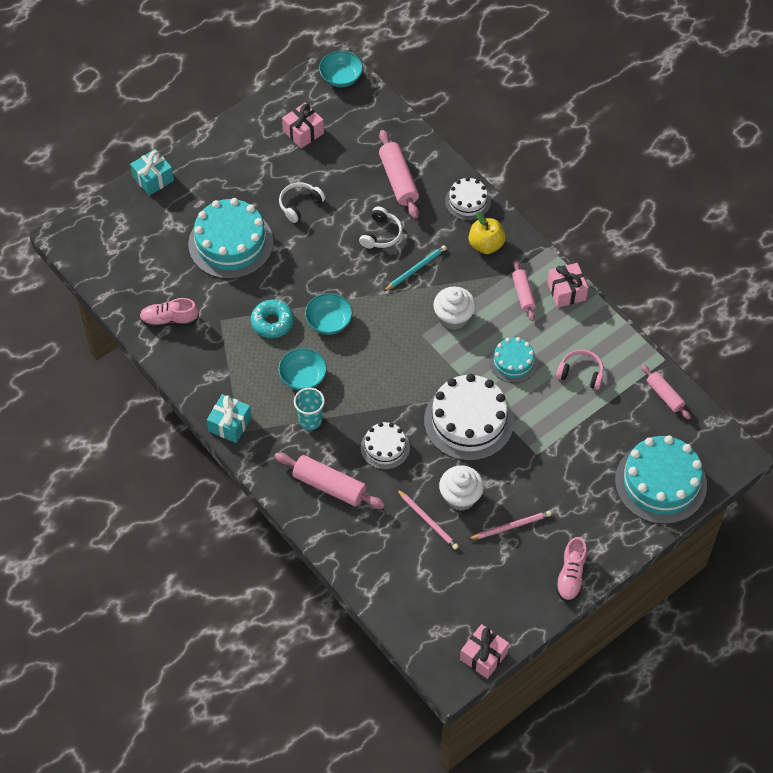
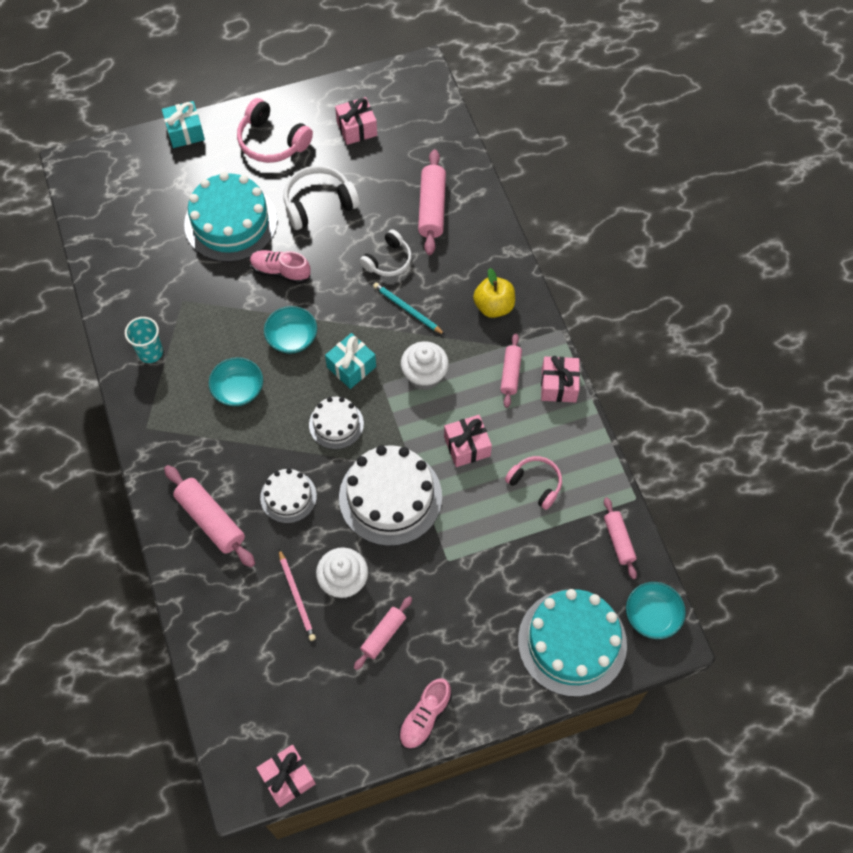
camera: 20 degrees right, 5 degrees up
pink shoe [139,298,199,328] -> pink shoe moved to [250,250,311,284]
turquoise gift [207,394,252,443] -> turquoise gift moved to [325,333,376,389]
turquoise donut [251,300,294,338] -> none
white headphones [279,182,325,223] -> white headphones [284,166,360,230], size x1.51
turquoise cup [294,388,325,430] -> turquoise cup moved to [125,317,163,363]
turquoise bowl [319,51,363,87] -> turquoise bowl moved to [626,582,686,639]
turquoise pencil [384,245,447,291] -> turquoise pencil turned 120 degrees counterclockwise [373,283,445,335]
white cake [445,177,491,221] -> white cake moved to [309,397,364,449]
pink pencil [468,511,551,540] -> pink rolling pin [354,596,412,670]
turquoise cake [489,337,538,383] -> pink gift [444,415,492,467]
none -> pink headphones [237,98,313,163]

